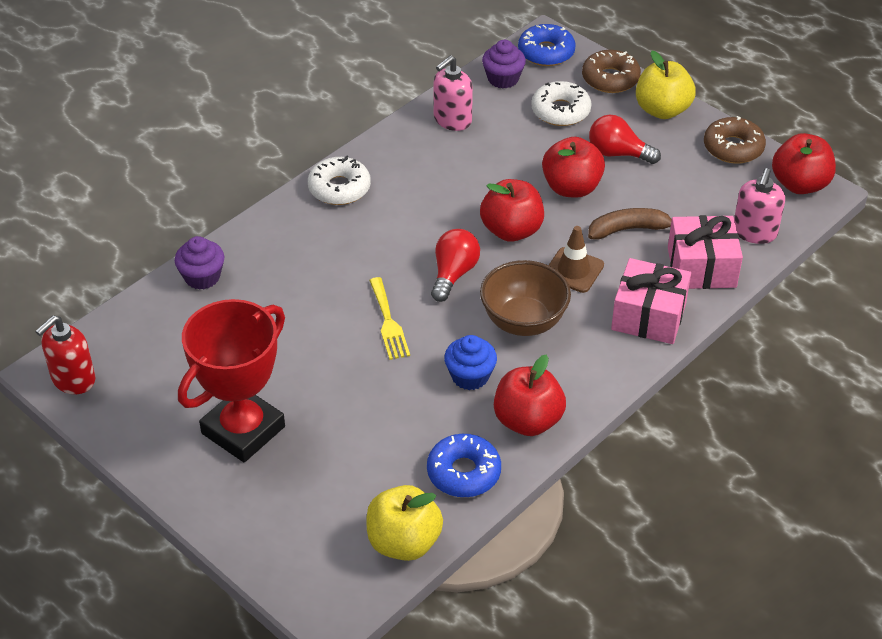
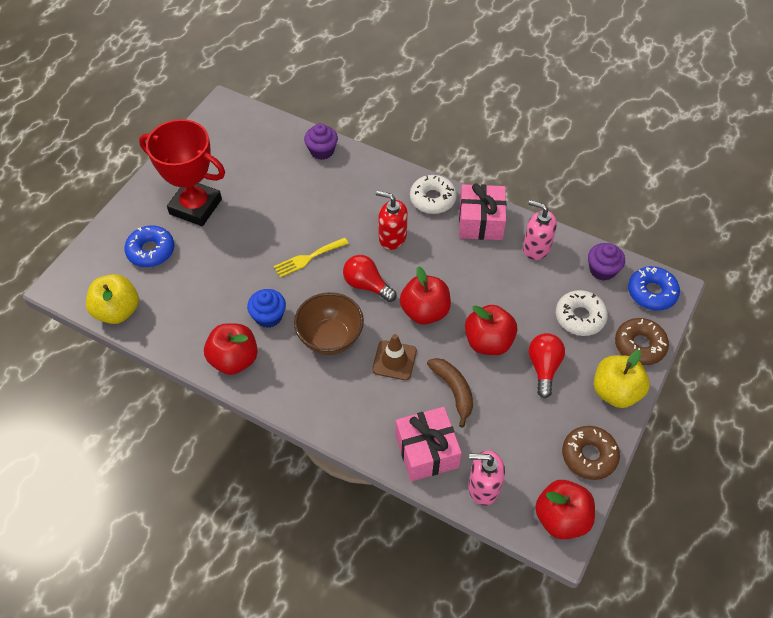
camera: 75 degrees right, 10 degrees up
red soap dispenser [35,315,95,394] -> red soap dispenser moved to [376,191,408,250]
blue donut [427,434,501,497] -> blue donut moved to [124,226,174,267]
red light bulb [431,229,480,302] -> red light bulb turned 150 degrees counterclockwise [343,255,397,302]
pink gift [611,258,691,344] -> pink gift moved to [459,183,506,240]

